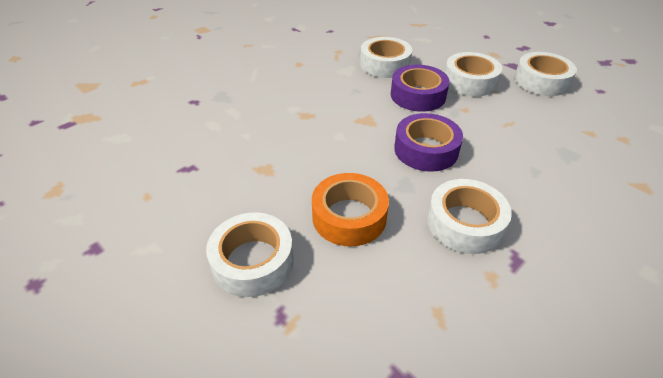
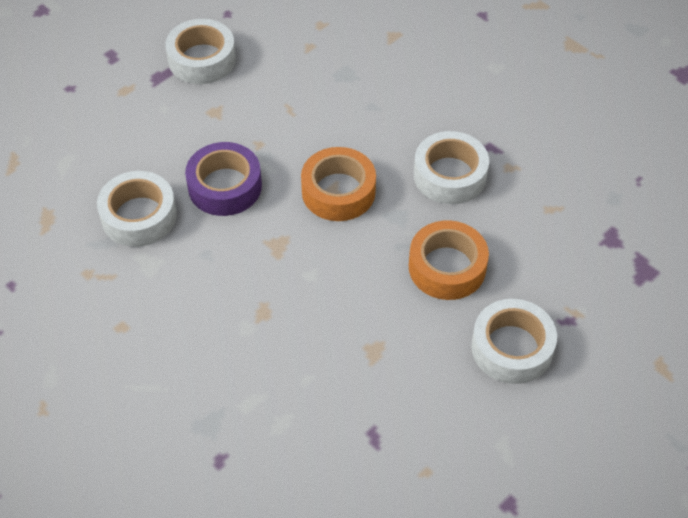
camera: 90 degrees left, 10 degrees up
purple tape [394,113,463,172] -> orange tape [301,147,376,221]
white tape [445,52,502,96] -> none

